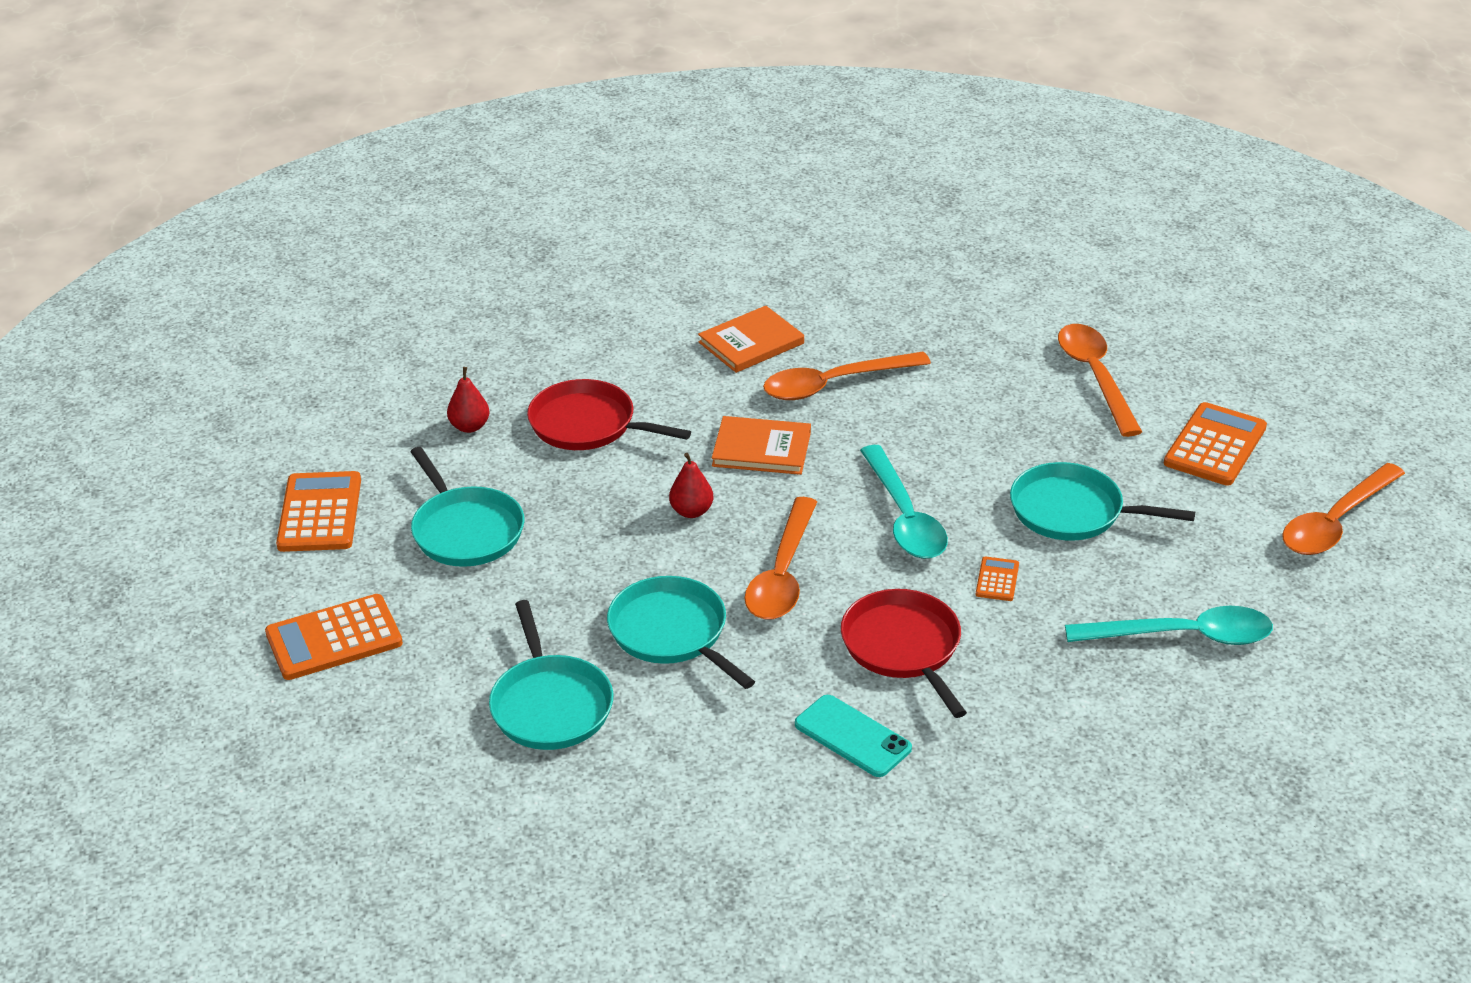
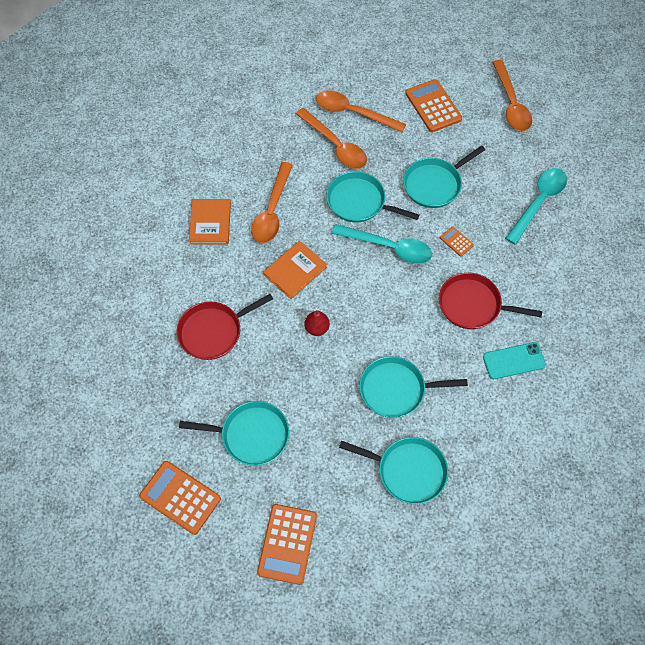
camera: 55 degrees left, 25 degrees up
red pear [447,367,489,433] -> none
orange spoon [745,497,817,619] -> orange spoon moved to [296,108,367,169]
none -> turquoise pan [327,171,419,222]

